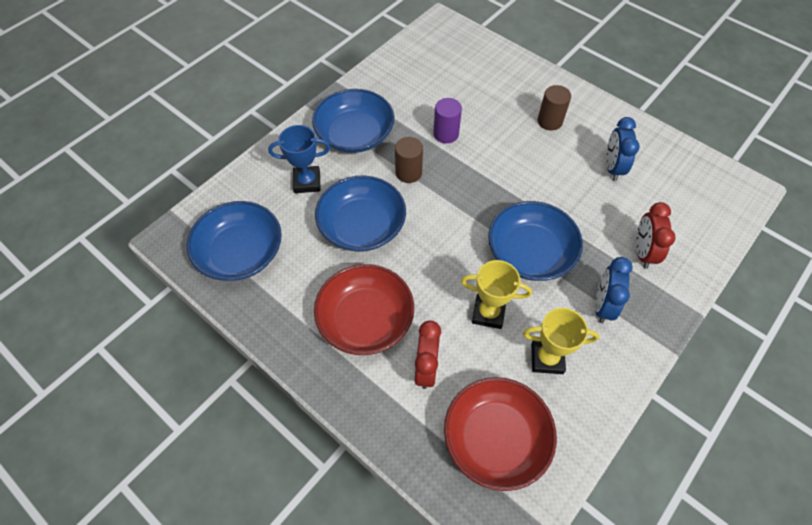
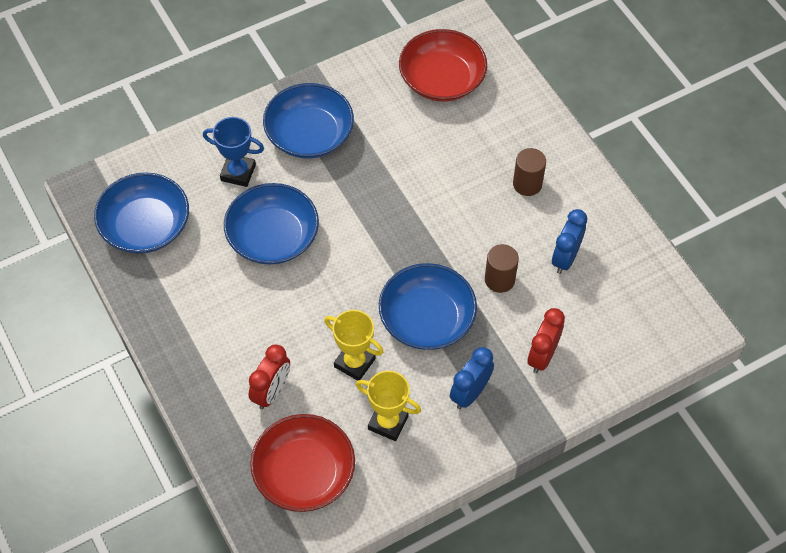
camera: 20 degrees right, 0 degrees up
red bowl [314,264,414,355] -> red bowl moved to [399,29,487,102]
brown cylinder [395,137,423,183] -> brown cylinder moved to [485,244,519,293]
purple cylinder [433,98,462,143] -> none

